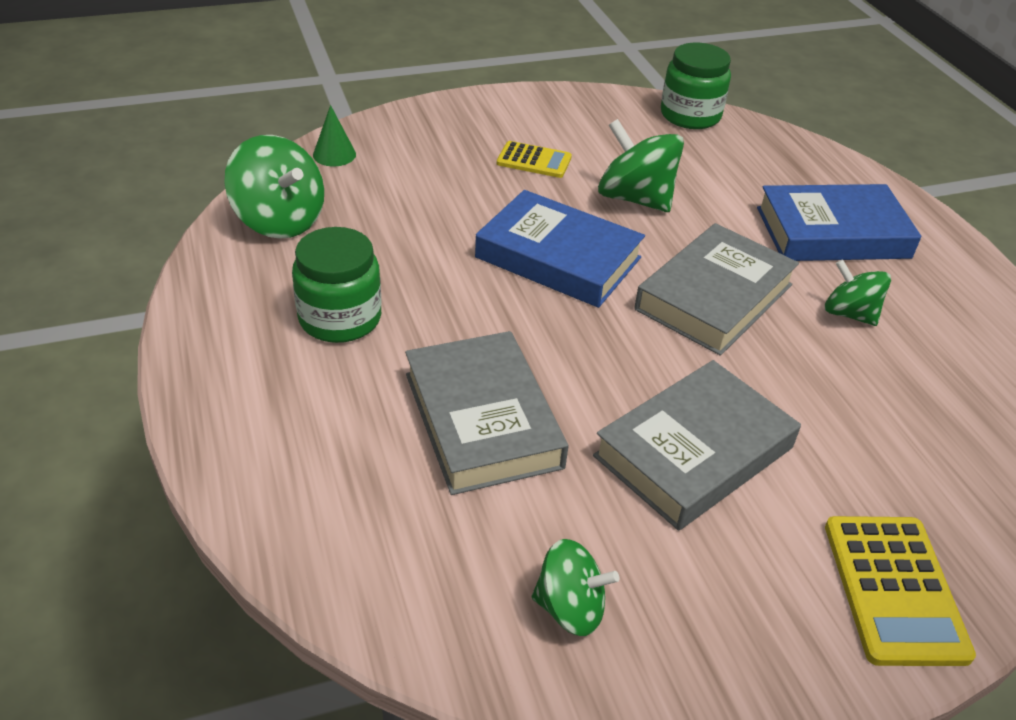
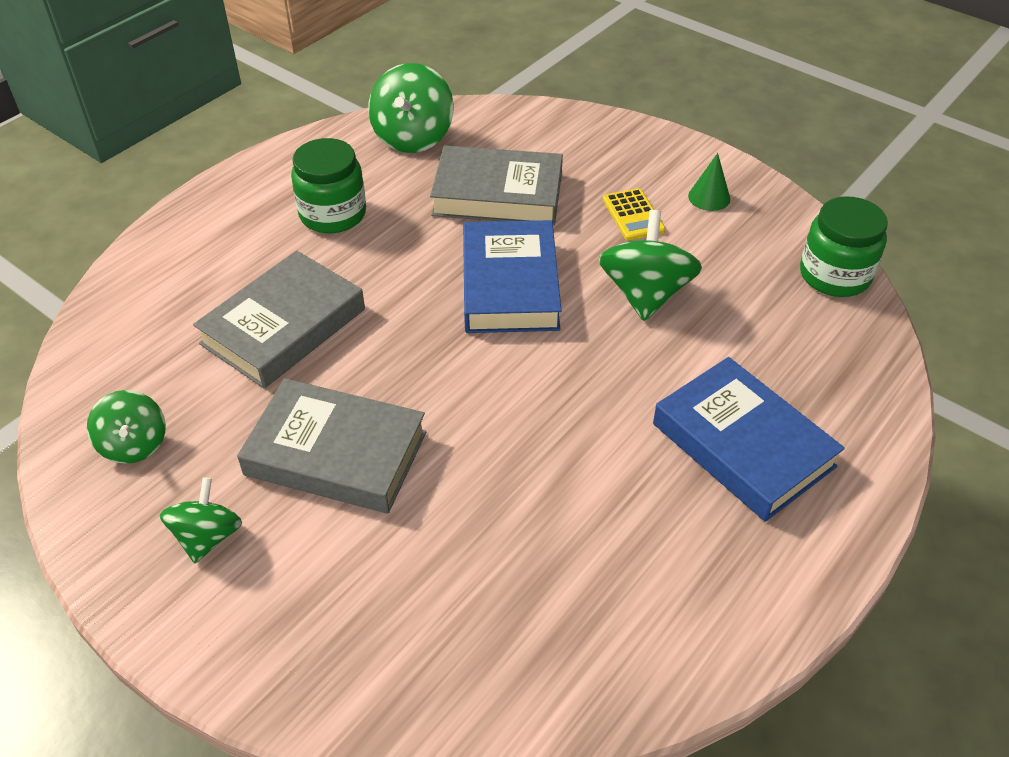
camera: 60 degrees right, 5 degrees up
green cone [313,105,356,166] -> green cone moved to [688,153,730,211]
grey book [634,223,799,356] -> grey book moved to [430,145,563,226]
green spinning top [825,259,891,326] -> green spinning top moved to [160,477,242,563]
yellow calculator [825,516,976,666] -> none

